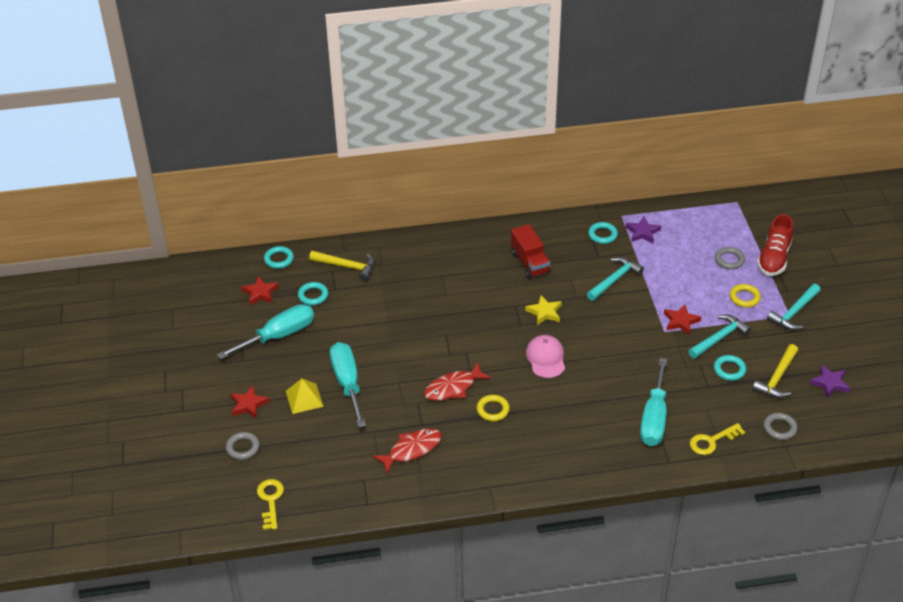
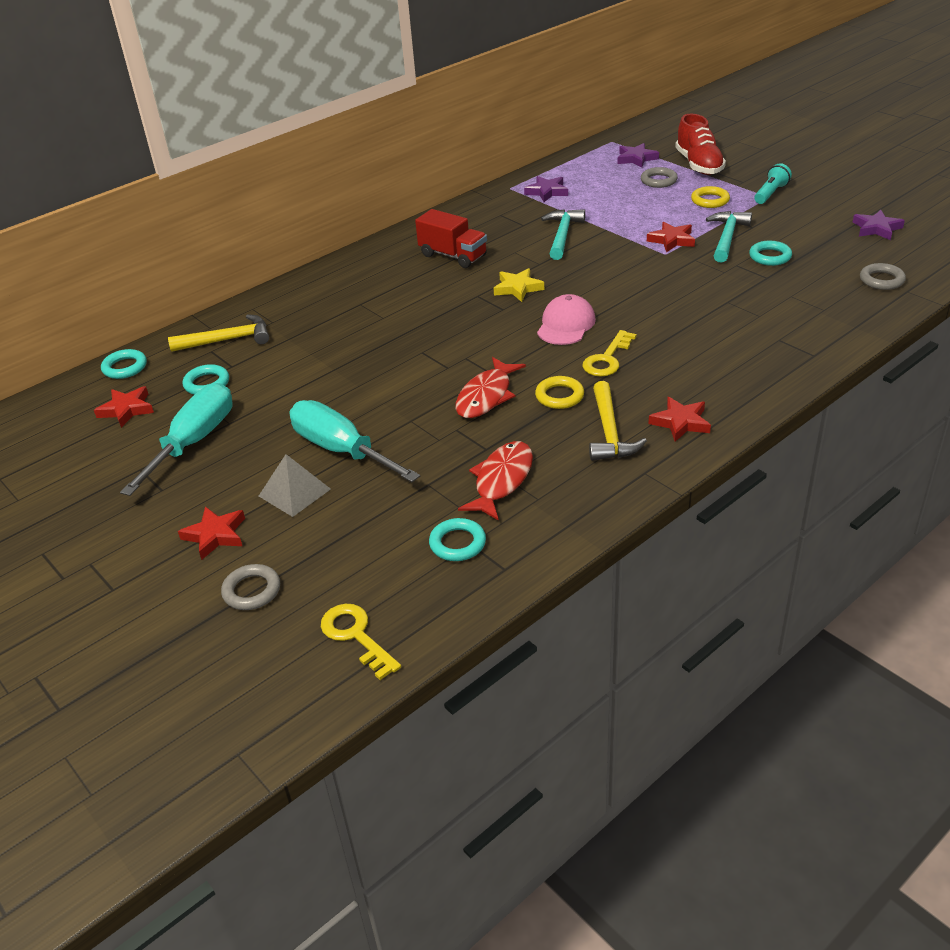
camera: 30 degrees left, 5 degrees down
yellow pyramid [286,379,324,414] -> grey pyramid [259,454,331,517]
pink cap [526,335,565,378] -> pink cap turned 60 degrees clockwise [537,294,596,345]
turquoise ring [588,222,618,244] -> turquoise ring moved to [429,518,486,561]
turquoise screwdriver [640,358,667,446] -> none
yellow key [690,423,745,455] -> yellow key moved to [583,330,637,377]
yellow hammer [752,344,798,398] -> yellow hammer moved to [589,381,647,461]
turquoise hammer [767,284,821,330] -> turquoise flashlight [754,163,792,204]
none -> purple star [617,143,659,168]
none -> red star [648,397,711,442]

